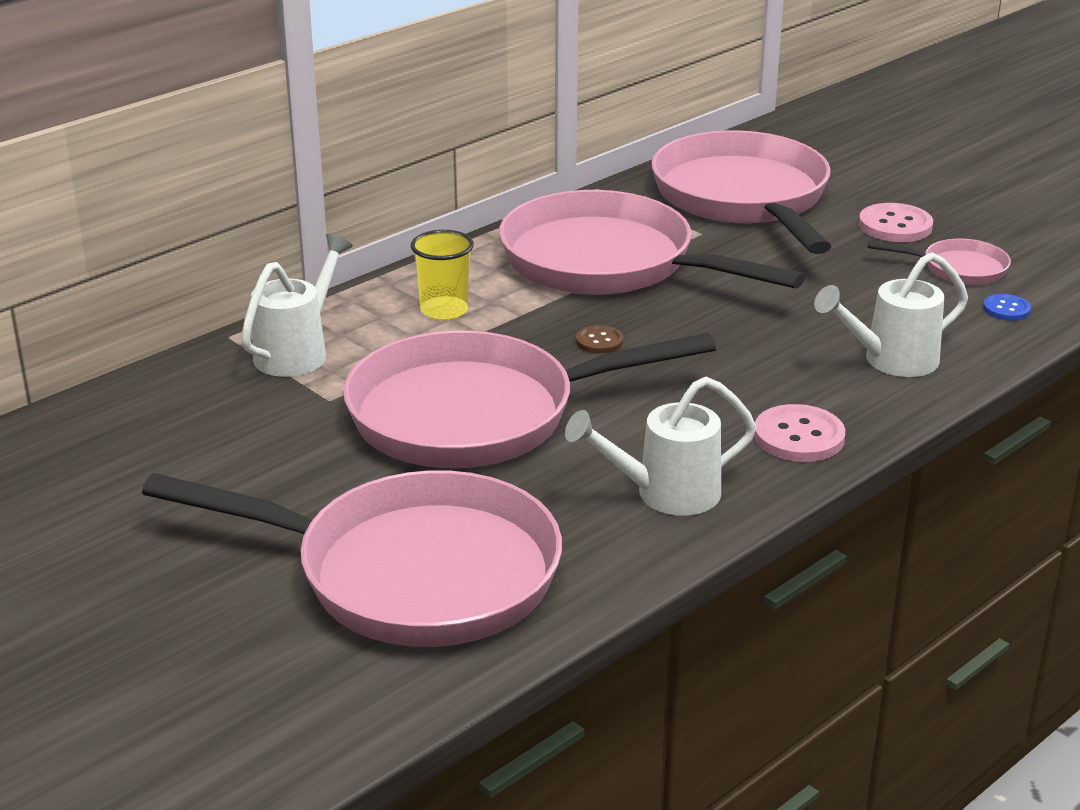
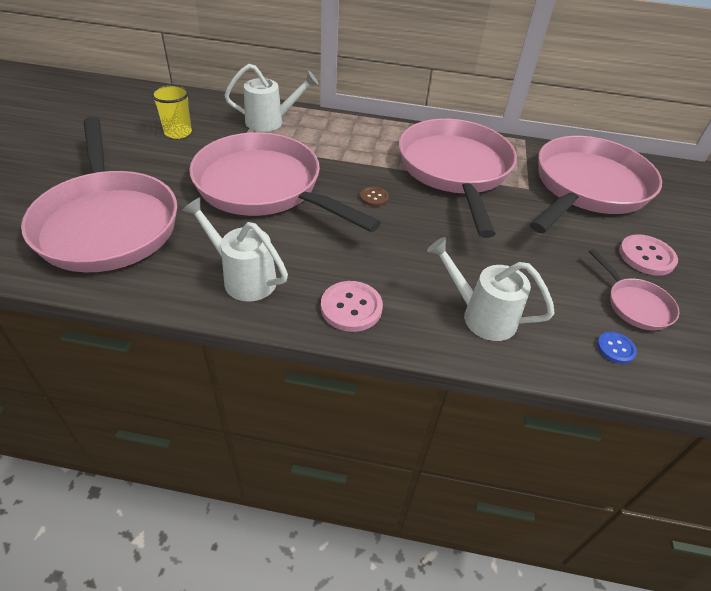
camera: 50 degrees right, 15 degrees up
yellow cup [410,230,474,320] -> yellow cup moved to [151,84,192,139]

